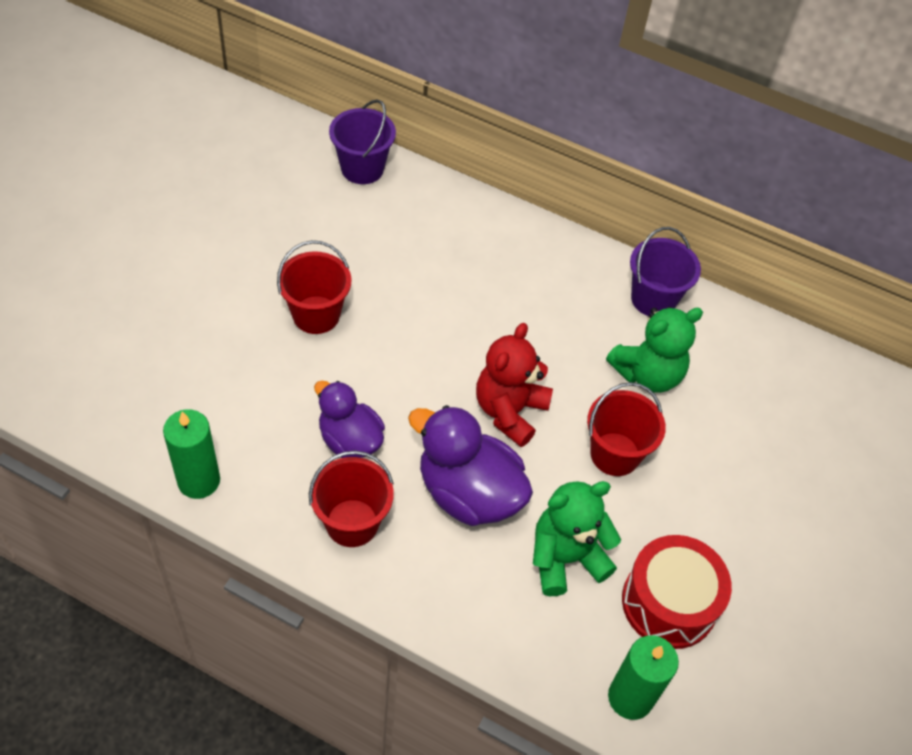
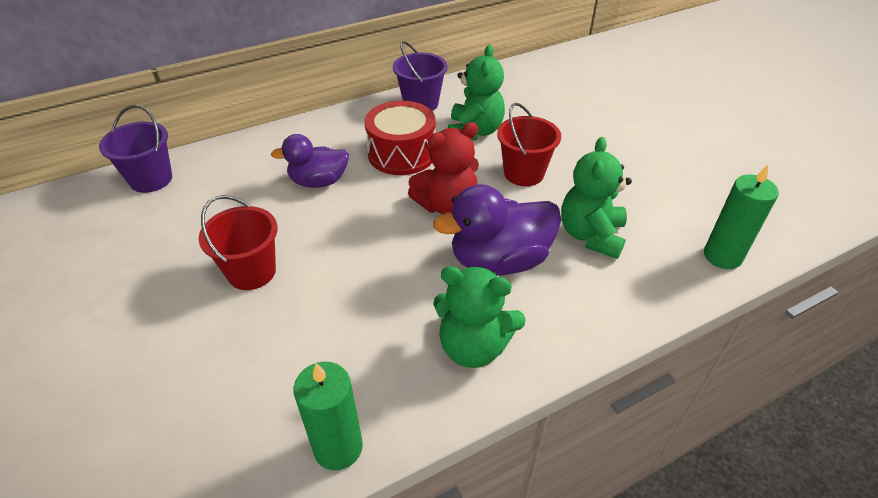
camera: 50 degrees left, 10 degrees down
red bucket [309,451,394,547] -> green teddy bear [433,266,526,368]
purple duck [314,381,385,458] -> purple duck moved to [271,134,349,188]
red teddy bear [476,323,553,447] -> red teddy bear turned 90 degrees counterclockwise [408,122,479,214]
red drum [622,535,732,649] -> red drum moved to [365,101,436,175]

